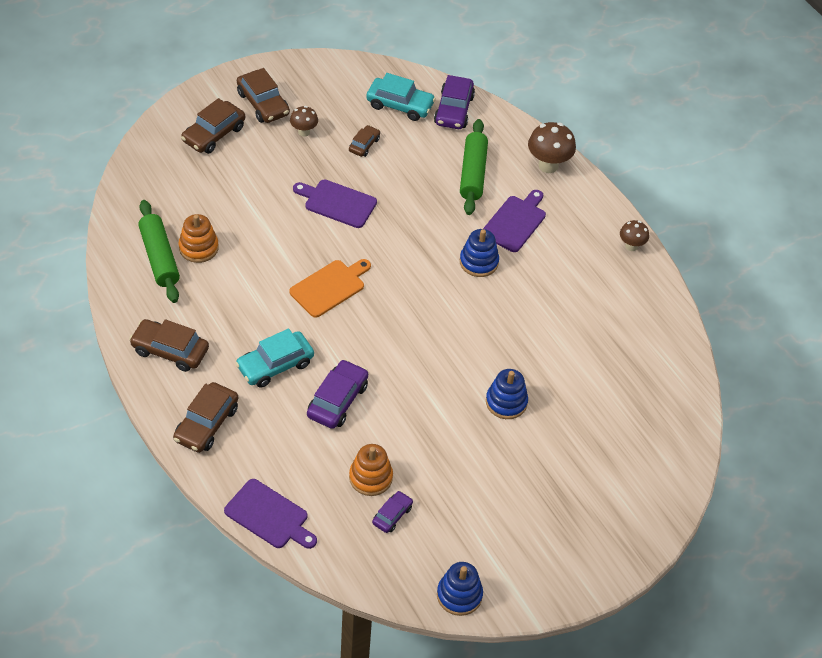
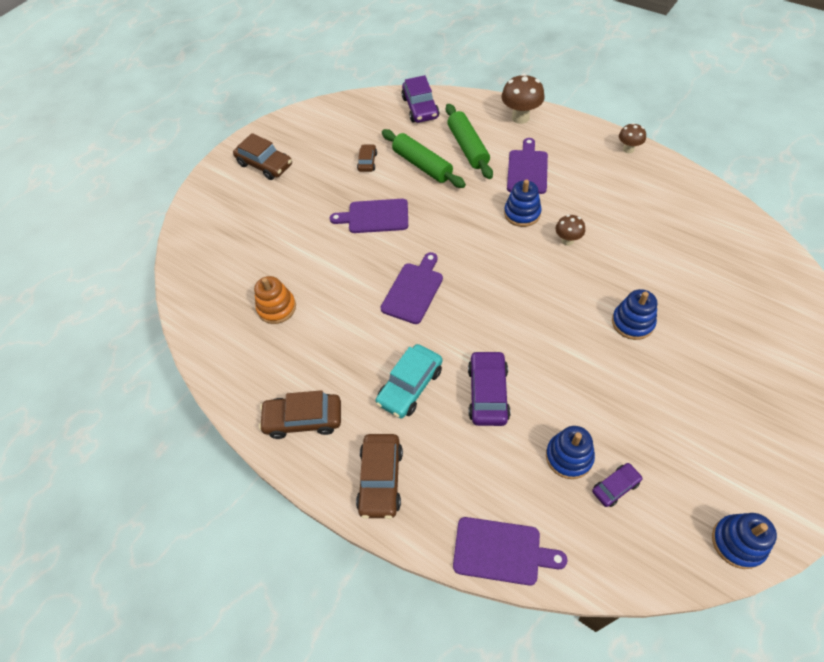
camera: 15 degrees left, 5 degrees up
green rolling pin [138,200,180,303] -> green rolling pin moved to [382,129,466,188]
brown car [181,98,245,154] -> none
orange cutting board [289,259,371,318] -> purple cutting board [380,252,443,324]
brown mushroom [290,106,318,137] -> brown mushroom moved to [556,215,585,246]
orange stacking toy [349,444,393,496] -> blue stacking toy [546,426,595,479]
turquoise car [366,73,436,121] -> none
purple car [372,491,413,533] -> purple car turned 45 degrees clockwise [592,463,643,507]

